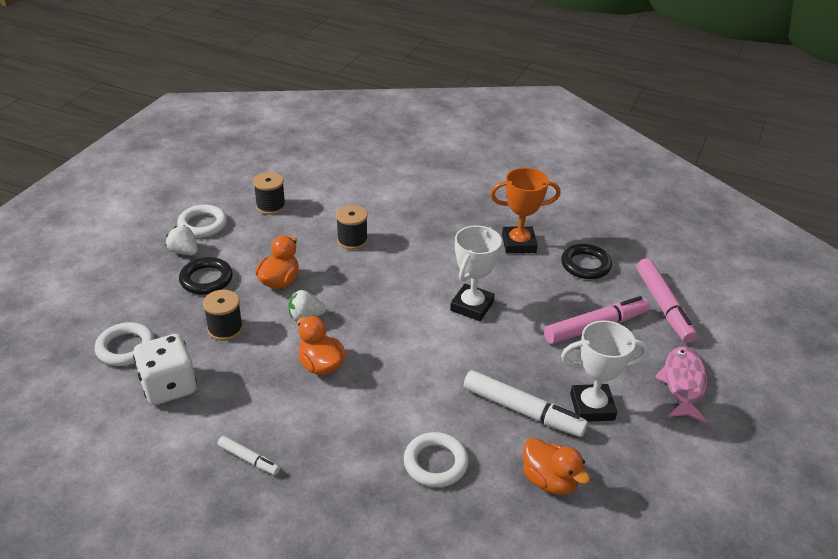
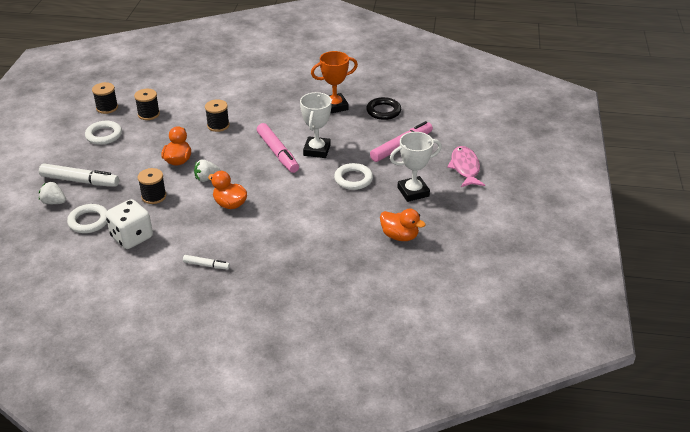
camera: 15 degrees left, 0 degrees up
white strawberry [166,225,198,255] -> white strawberry moved to [39,182,66,204]
black ring [179,257,233,295] -> none
white ring [404,432,469,487] -> white ring moved to [334,163,373,190]
white marker [464,370,588,437] -> white marker moved to [39,164,119,187]
pink marker [636,258,698,343] -> pink marker moved to [257,123,299,173]
none -> black spool [92,82,118,114]

